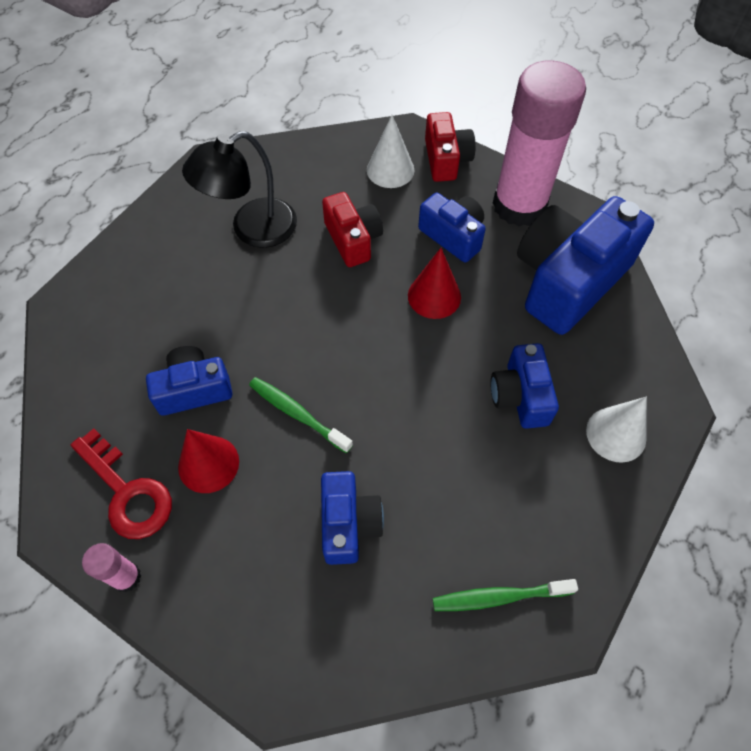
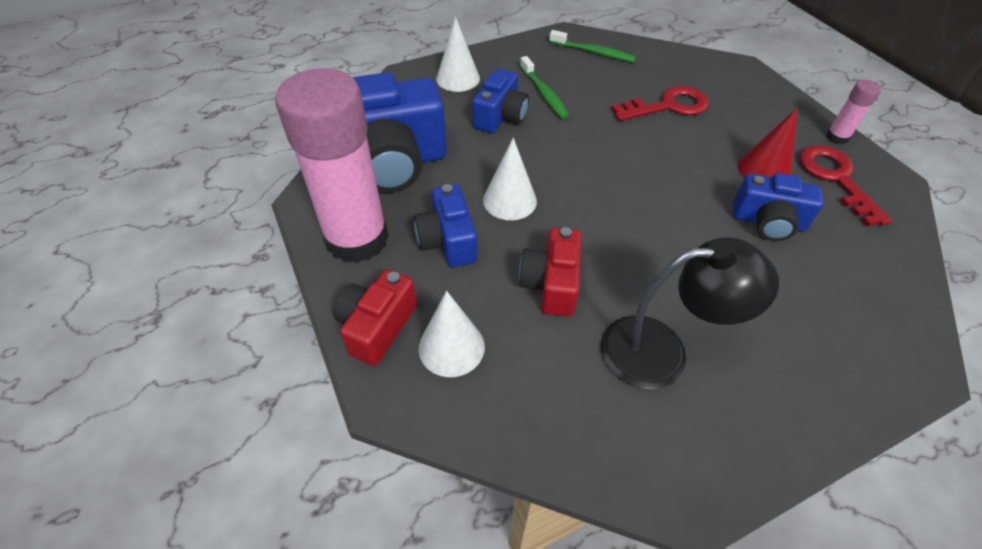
camera: 150 degrees left, 10 degrees down
green toothbrush [249,377,353,453] -> green toothbrush moved to [520,56,569,119]
blue camera [321,471,384,565] -> red key [611,86,709,121]
red cone [408,248,461,319] -> white cone [483,138,537,220]

